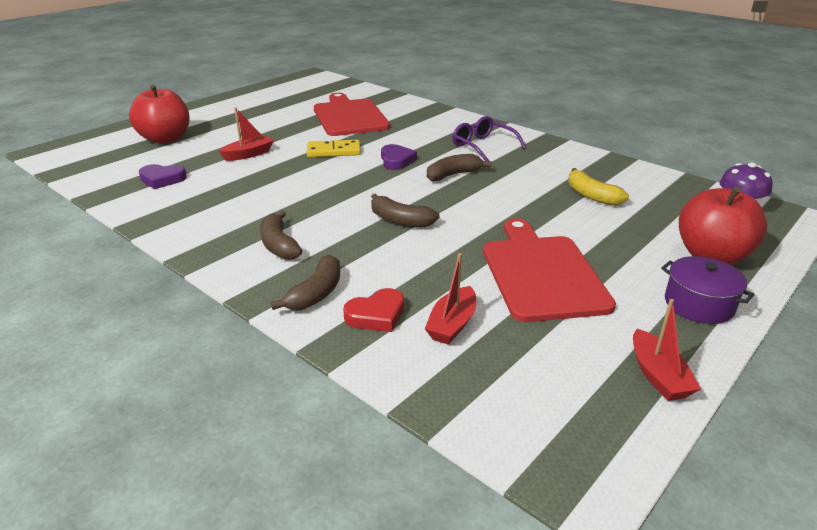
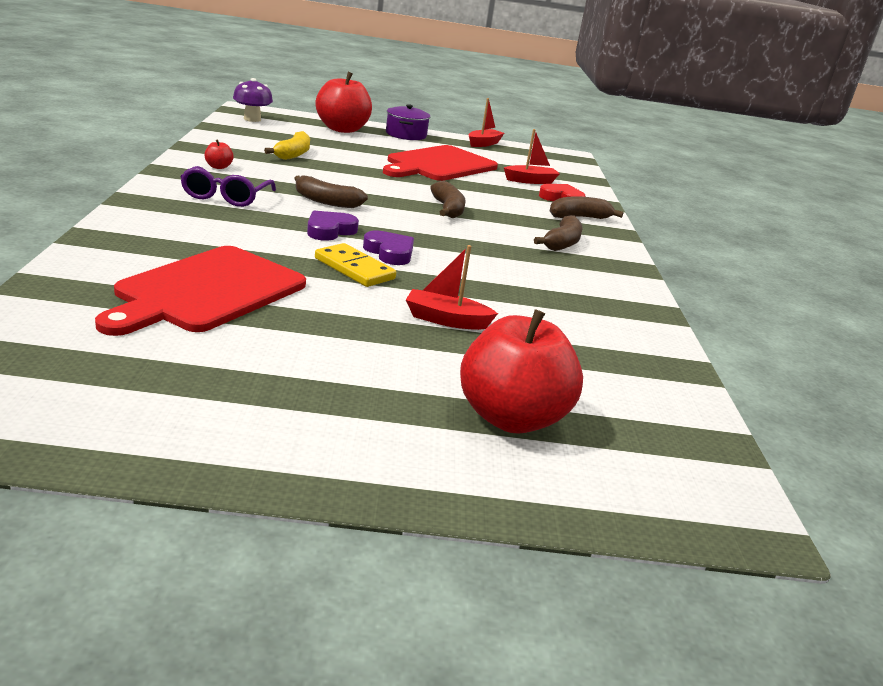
camera: 135 degrees left, 5 degrees down
purple heart [139,164,187,189] -> purple heart moved to [363,230,414,265]
none -> red apple [205,139,234,169]

